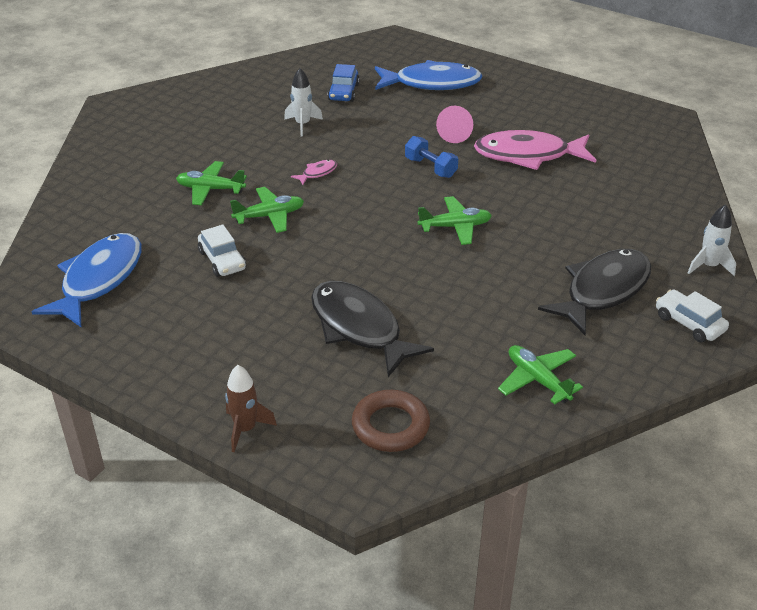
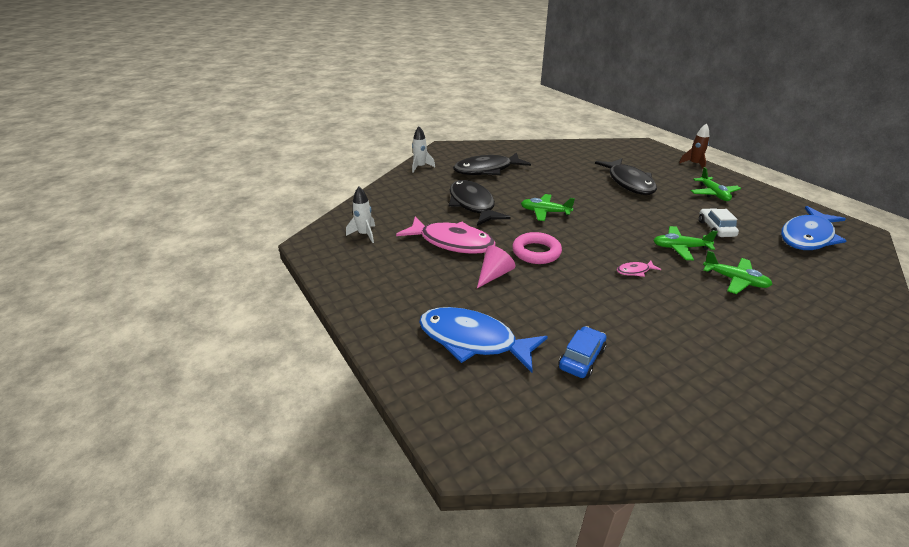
camera: 155 degrees left, 5 degrees down
white rocket [284,68,323,137] -> white rocket moved to [346,187,375,243]
brown ring [352,390,430,452] -> none
blue dumbbell [405,136,458,178] -> pink ring [512,232,562,264]
green plane [498,345,583,405] -> green plane moved to [691,167,741,201]
white car [656,290,729,342] -> none
none -> black fish [449,180,511,226]

